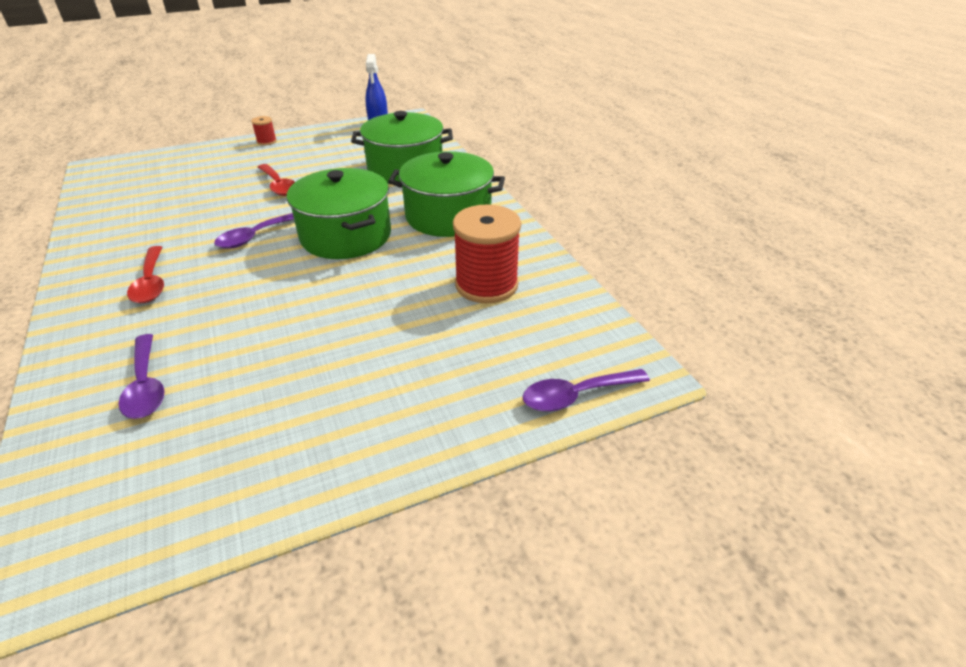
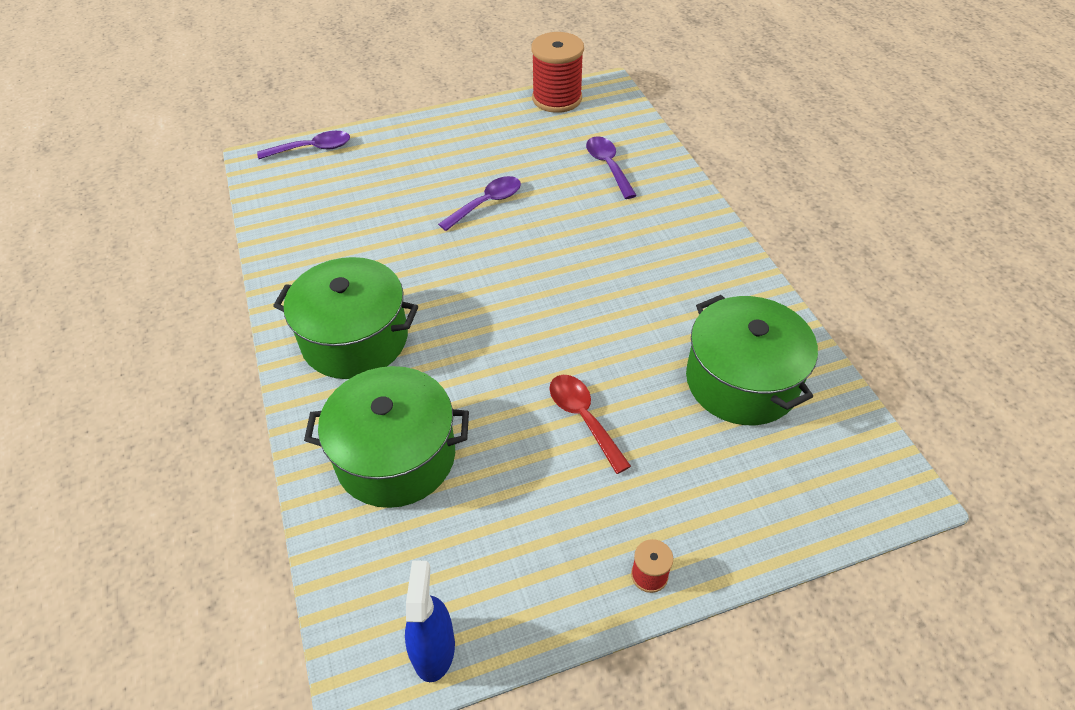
camera: 175 degrees left, 10 degrees up
red spoon [127,246,164,303] -> none
purple spoon [214,213,294,249] -> purple spoon moved to [438,176,521,231]
green pot [287,168,391,259] -> green pot moved to [686,295,818,425]
red spool [453,204,521,303] -> red spool moved to [531,32,584,113]

